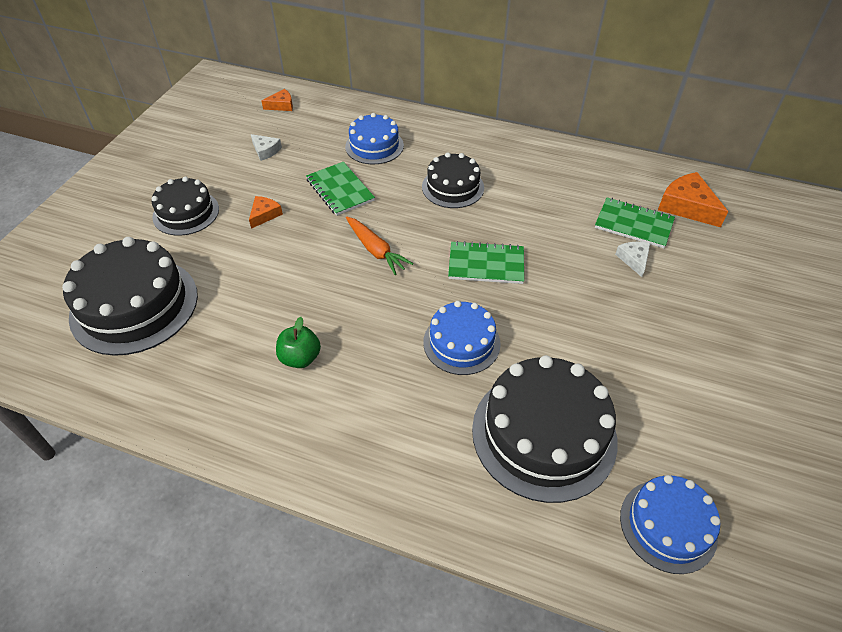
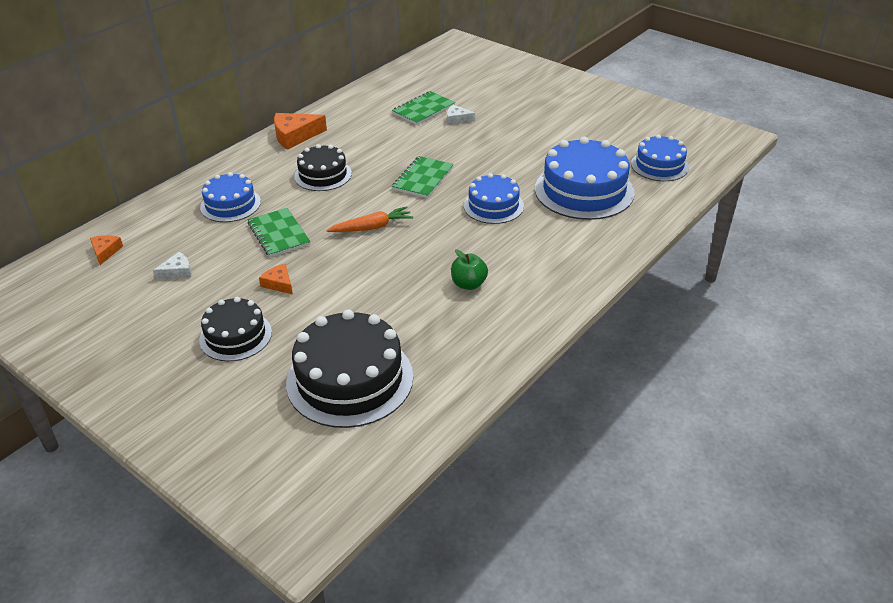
camera: 70 degrees left, 10 degrees down
green notebook [306,162,375,216] -> green notebook turned 75 degrees clockwise [248,208,311,257]
black cake [472,355,618,503] -> blue cake [535,137,635,220]
orange cheese [658,172,728,227] -> orange cheese moved to [274,113,327,150]

